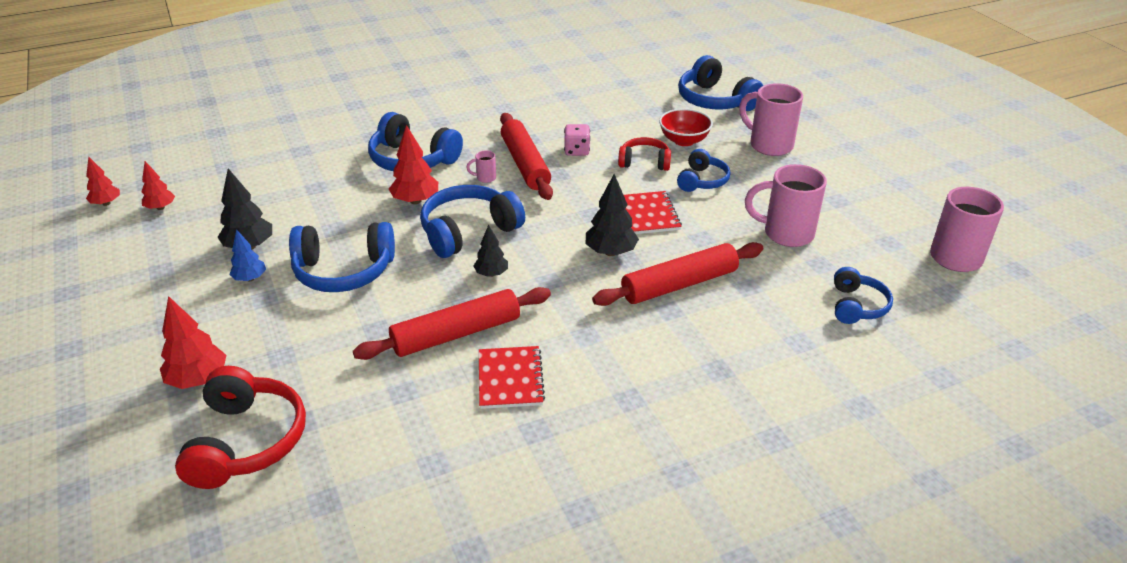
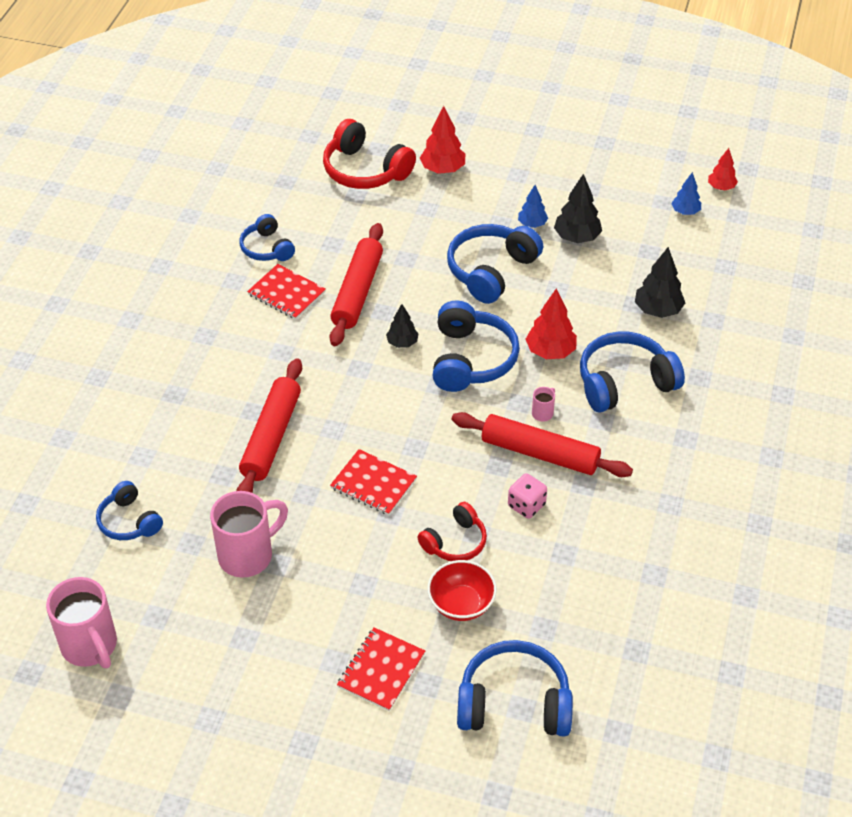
camera: 130 degrees right, 10 degrees up
red tree [141,161,175,210] -> blue tree [671,172,701,215]
black tree [586,174,639,256] -> black tree moved to [635,247,685,318]
blue headphones [677,149,730,192] -> blue headphones moved to [239,214,295,261]
pink mug [739,83,803,156] -> red notebook [337,627,425,711]

